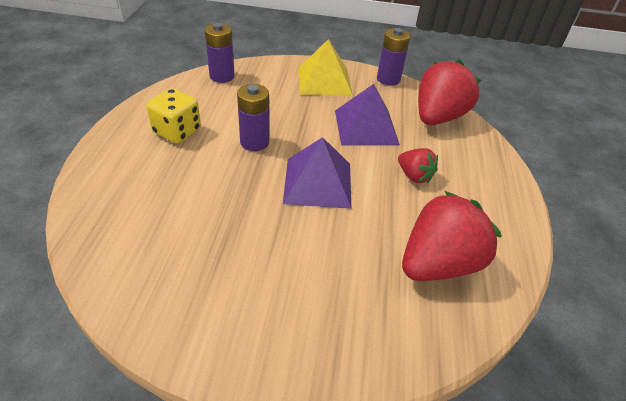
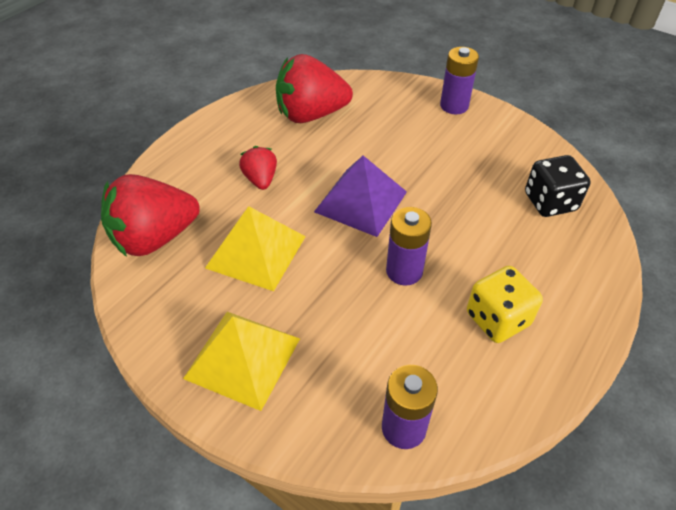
camera: 150 degrees left, 5 degrees up
purple pyramid [335,84,400,145] -> yellow pyramid [205,206,306,291]
purple battery [377,28,410,86] -> purple battery moved to [440,47,479,114]
none -> black dice [525,155,591,217]

